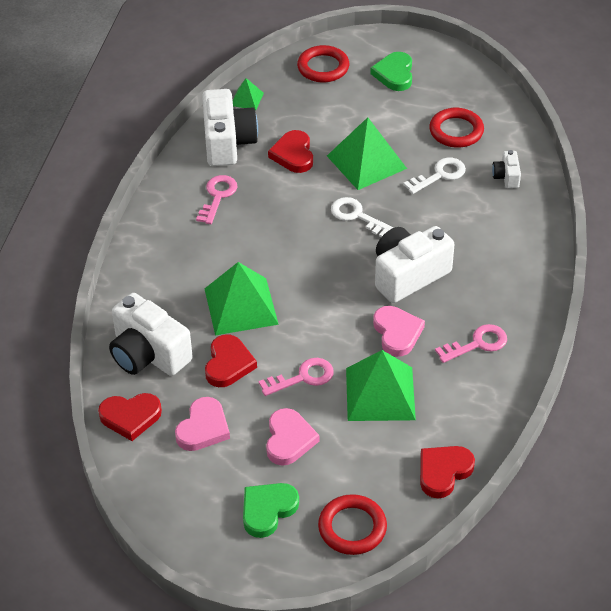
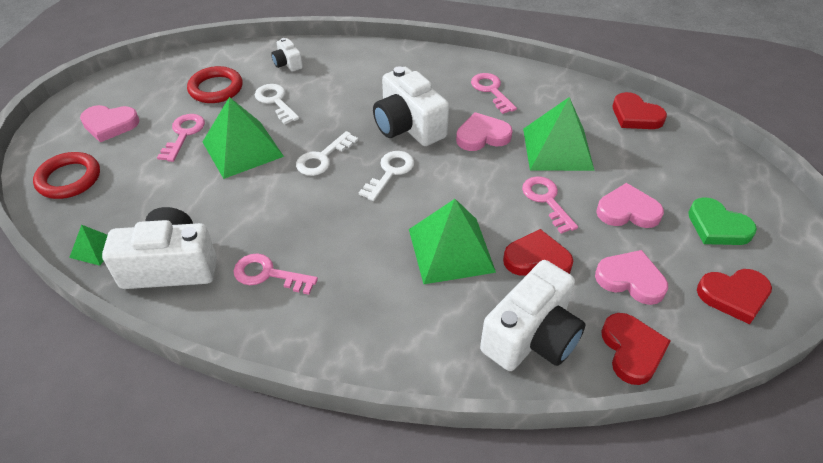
camera: 90 degrees left, 0 degrees up
red heart [268,130,313,173] -> red heart moved to [697,269,772,324]
red ring [318,494,387,555] -> none
green heart [370,52,412,91] -> pink heart [80,105,139,142]
white camera [492,150,521,188] -> white camera turned 60 degrees clockwise [271,38,303,72]
none -> pink key [157,114,205,162]
none -> white key [359,151,414,201]

